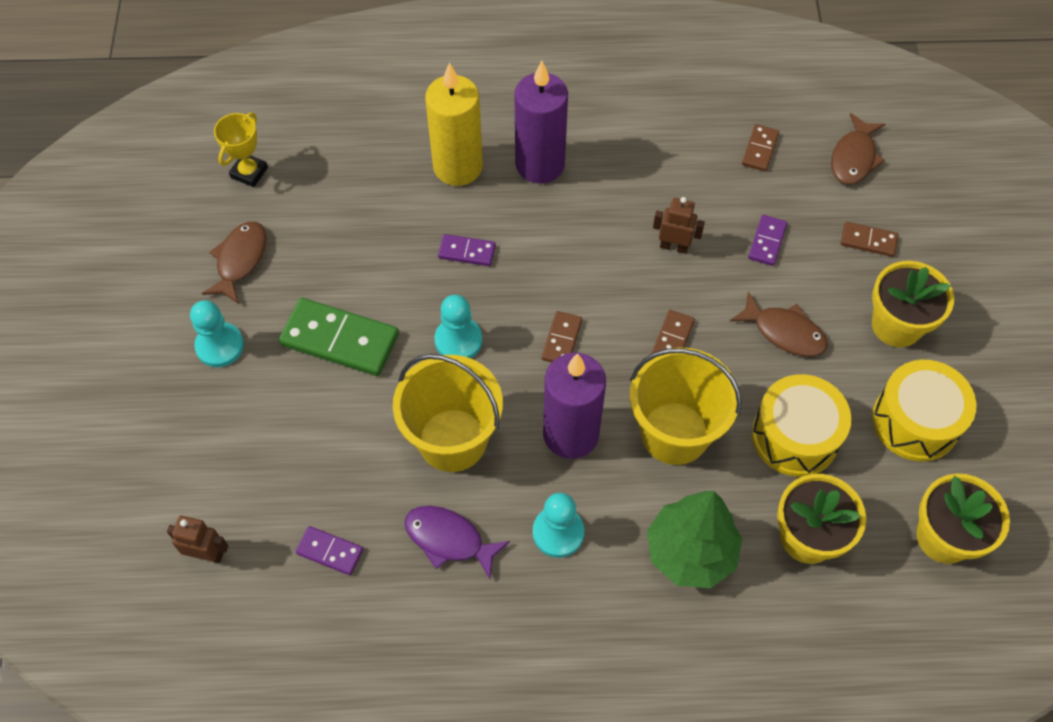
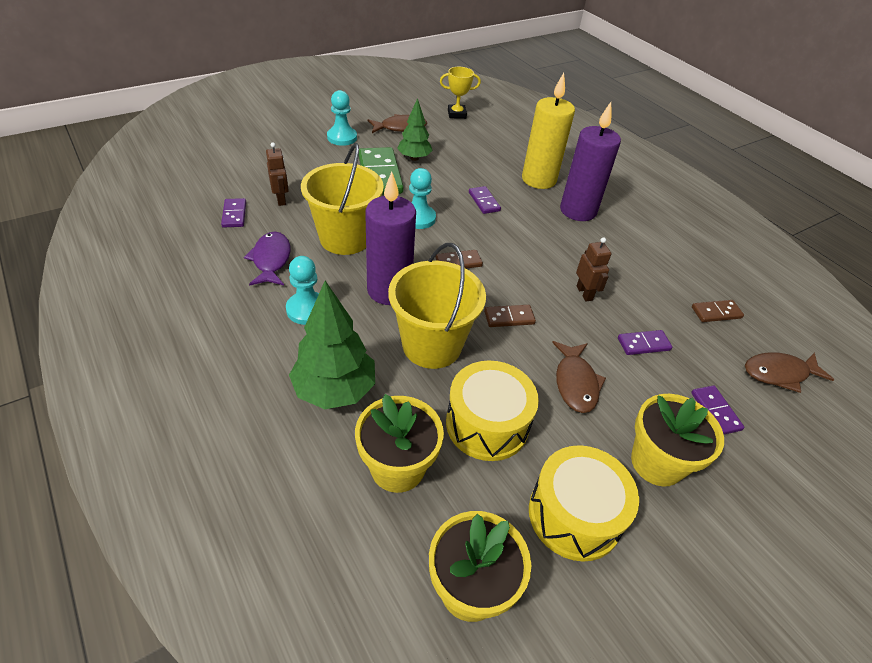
camera: 55 degrees right, 15 degrees down
brown robot [167,516,228,563] -> brown robot moved to [266,142,289,206]
brown domino [841,222,898,257] -> purple domino [691,385,744,434]
none -> green tree [397,98,433,161]

